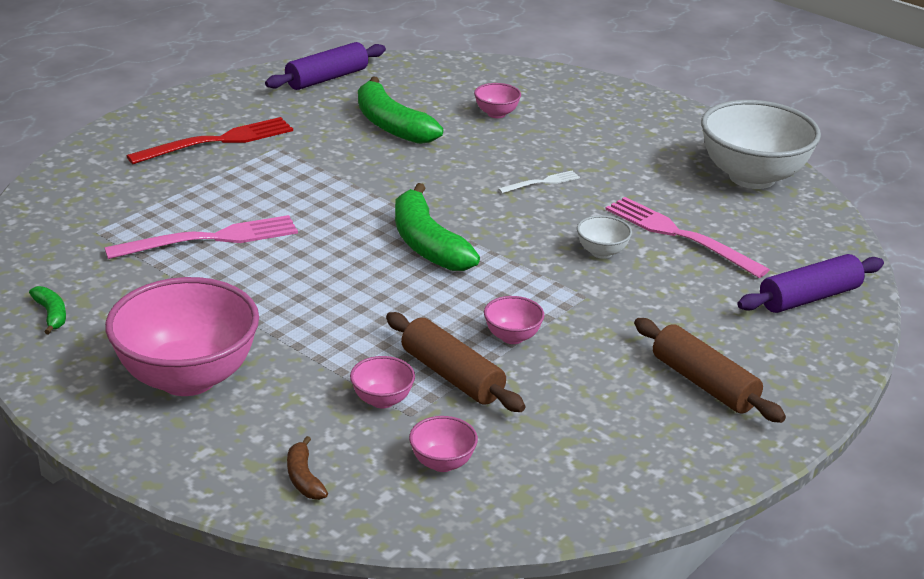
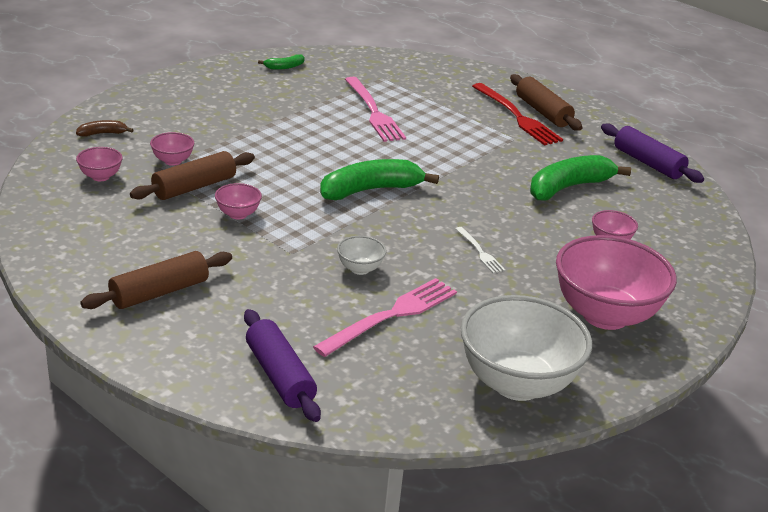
camera: 90 degrees right, 0 degrees up
pink bowl [105,277,259,396] -> pink bowl moved to [556,235,677,330]
none -> brown rolling pin [510,74,583,131]

